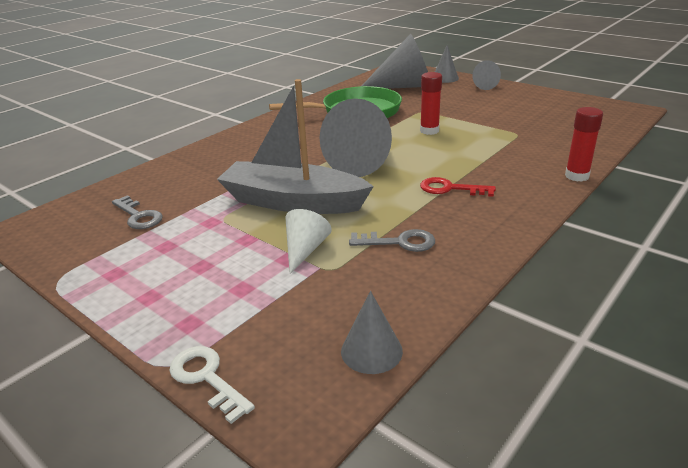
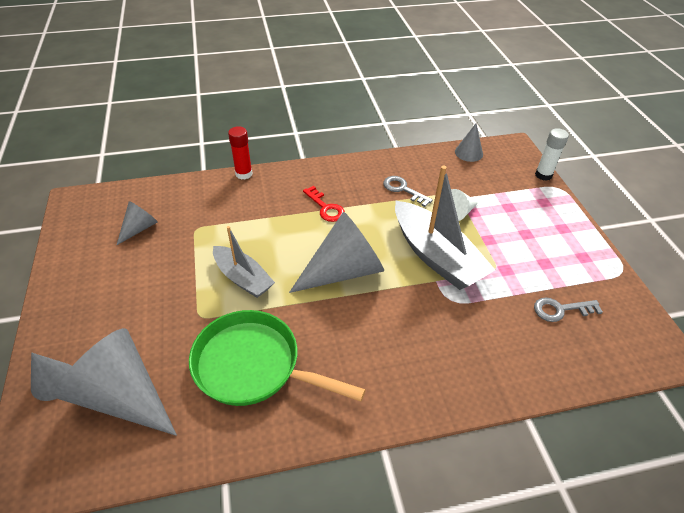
camera: 145 degrees left, 15 degrees up
grey key [112,195,163,229] -> grey key turned 90 degrees counterclockwise [534,297,603,322]
white key [169,346,255,424] -> white glue stick [535,128,569,181]
red glue stick [420,72,442,135] -> grey boat [213,226,275,298]
grey cone [472,60,501,90] -> grey cone moved to [117,201,158,245]

